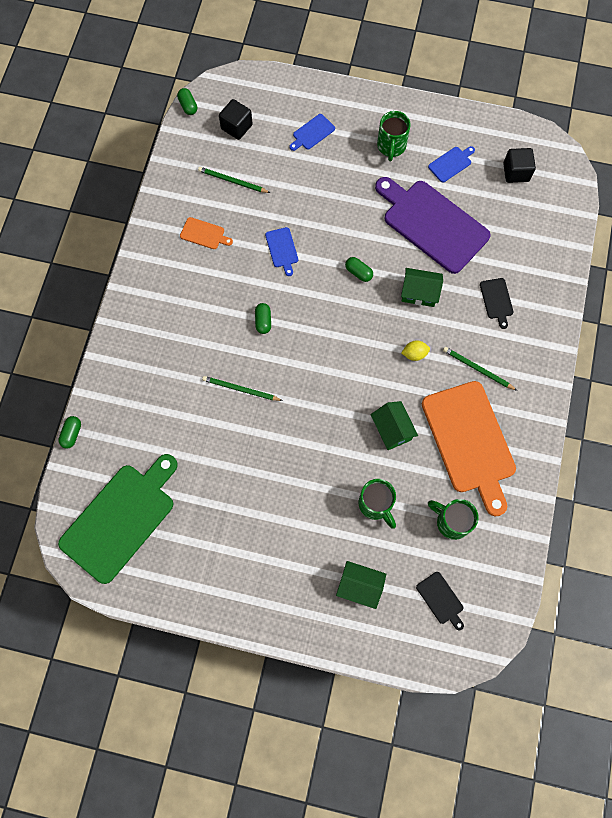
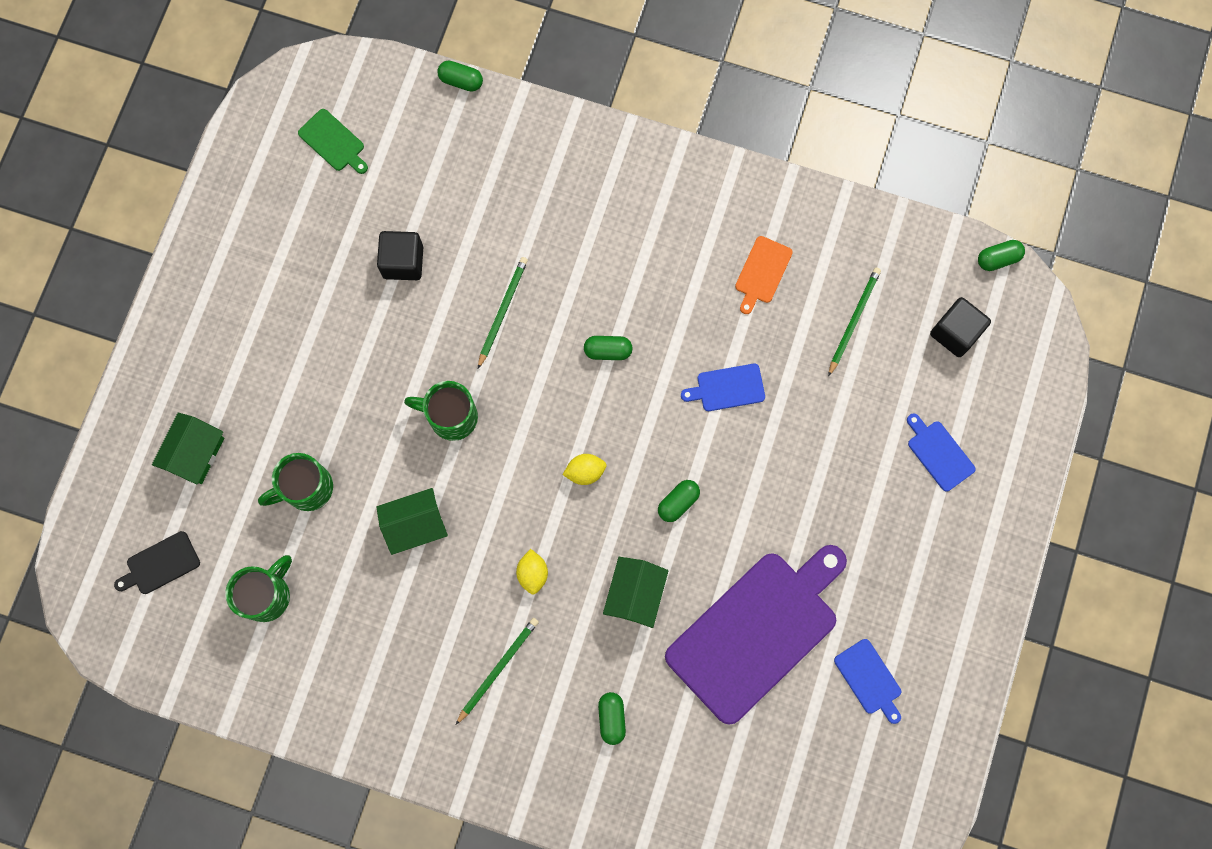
camera: 95 degrees right, 5 degrees up
green cutting board [58,454,178,584] -> green cutting board [298,109,368,174], size x0.42
green mug [377,111,411,161] -> green mug moved to [404,381,478,441]
orange cutting board [422,381,516,517] -> none
black cutting board [480,278,514,329] -> green capsule [598,692,626,745]
black cube [503,148,536,183] -> black cube moved to [377,231,423,280]
none -> yellow lemon [562,454,607,485]

